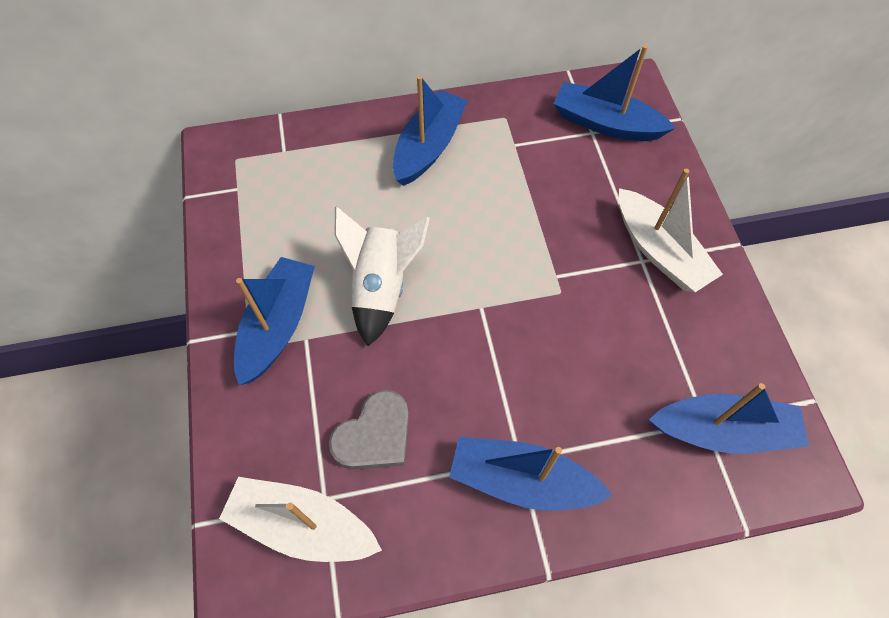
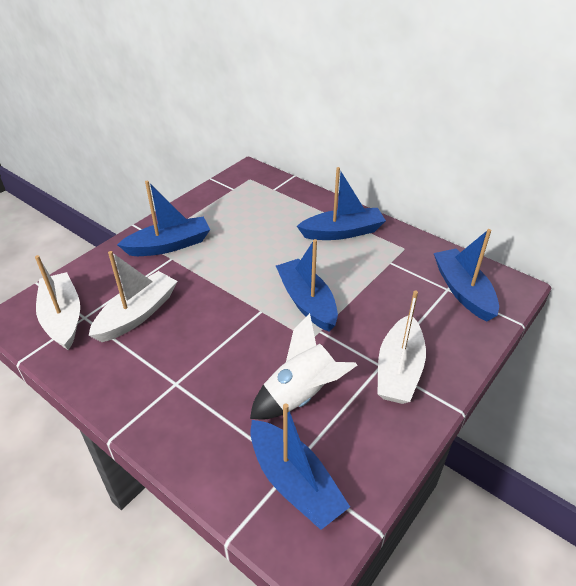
camera: 50 degrees right, 20 degrees down
grey heart [329,390,409,470] -> white boat [89,251,177,342]
white rocket [335,206,430,346] -> white rocket moved to [250,313,358,420]
blue boat [449,437,613,510] -> blue boat moved to [276,239,338,332]

